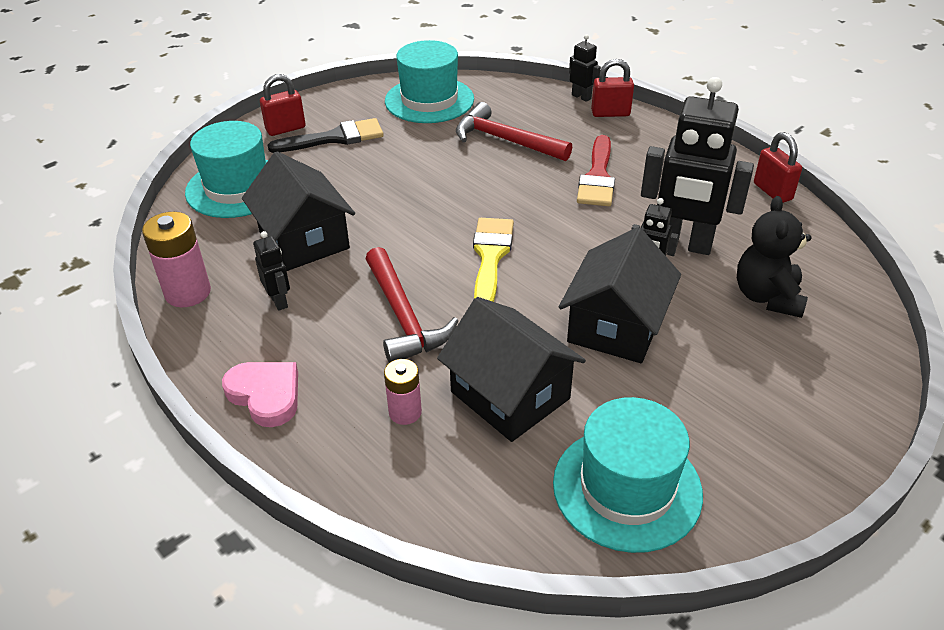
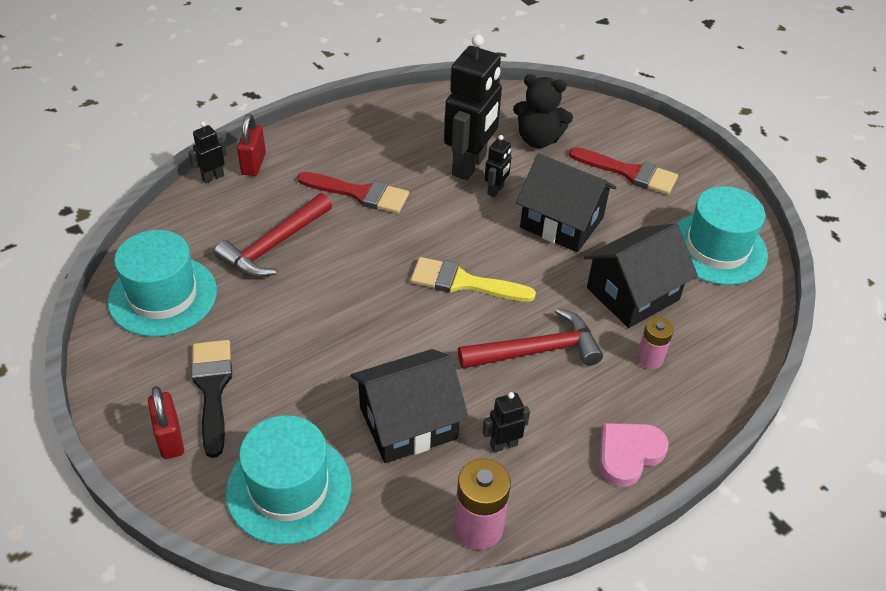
camera: 85 degrees left, 5 degrees up
red padlock [754,132,802,203] -> none
none -> red brush [569,147,678,195]

